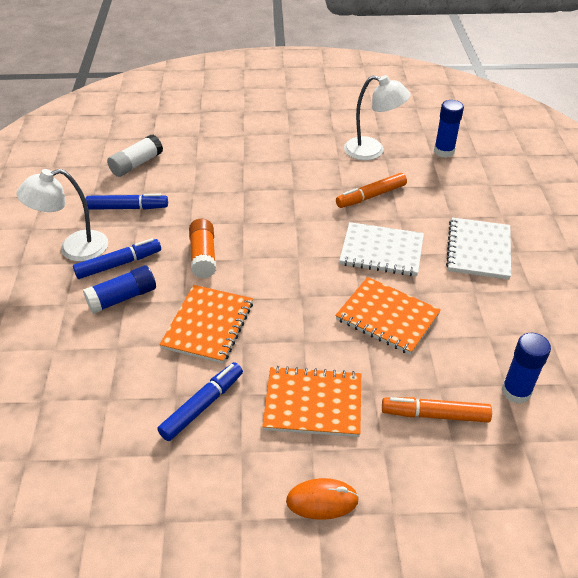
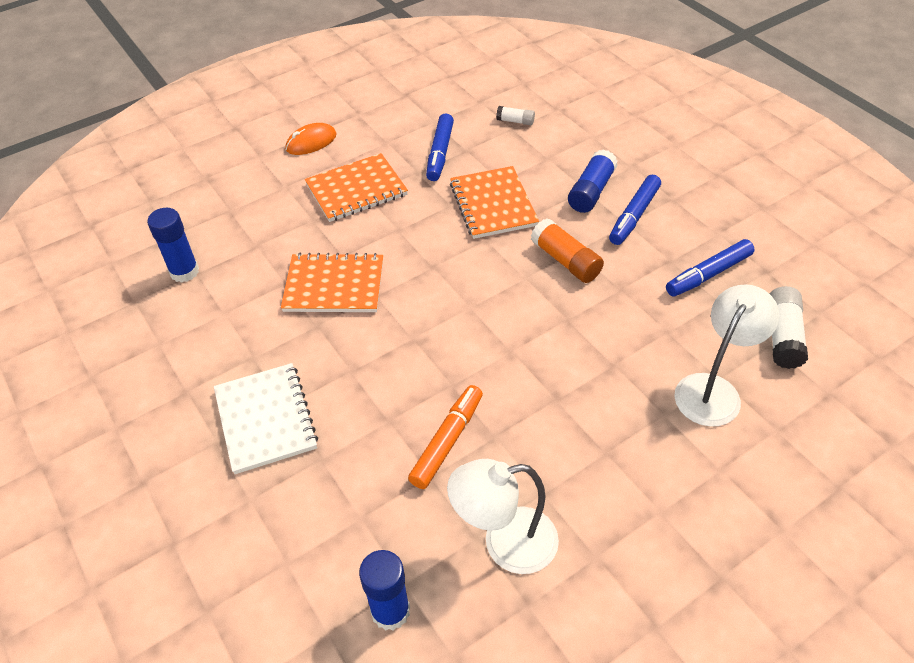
camera: 150 degrees right, 5 degrees up
white lamp [17,169,108,261] -> white lamp moved to [674,284,780,427]
white notebook [339,222,424,276] -> none
orange marker [382,397,492,422] -> none
none -> white glue stick [496,106,535,125]

